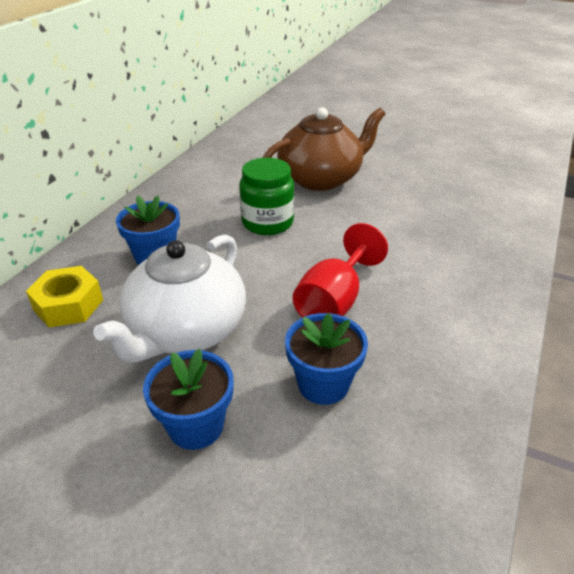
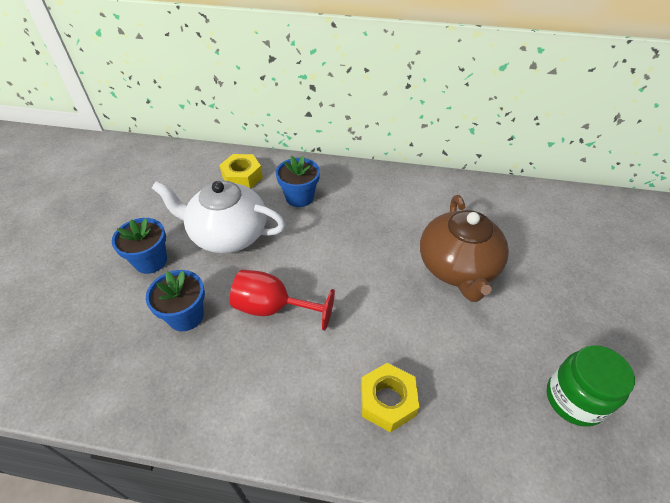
camera: 75 degrees right, 10 degrees up
green jar [239,158,294,235] -> green jar moved to [547,345,635,427]
brown teapot [263,107,385,191] -> brown teapot turned 45 degrees clockwise [420,195,509,302]
none -> yellow nut [361,363,419,433]

